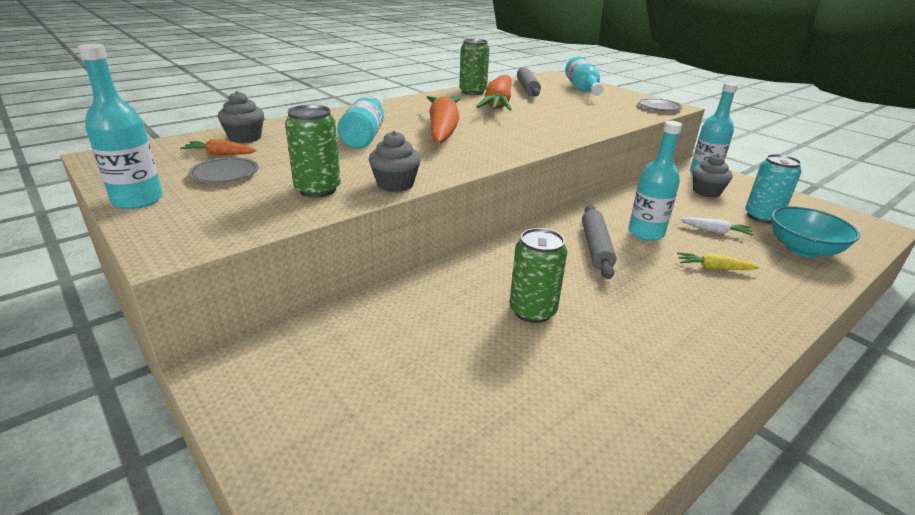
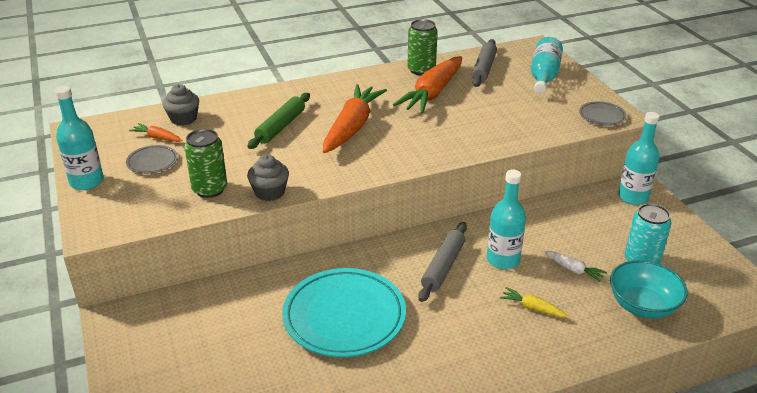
camera: 20 degrees right, 5 degrees up
turquoise bottle [337,96,384,149] -> green rolling pin [247,93,310,149]
green can [509,228,567,323] -> turquoise plate [282,268,406,357]
grey cupcake [693,154,732,197] -> none

